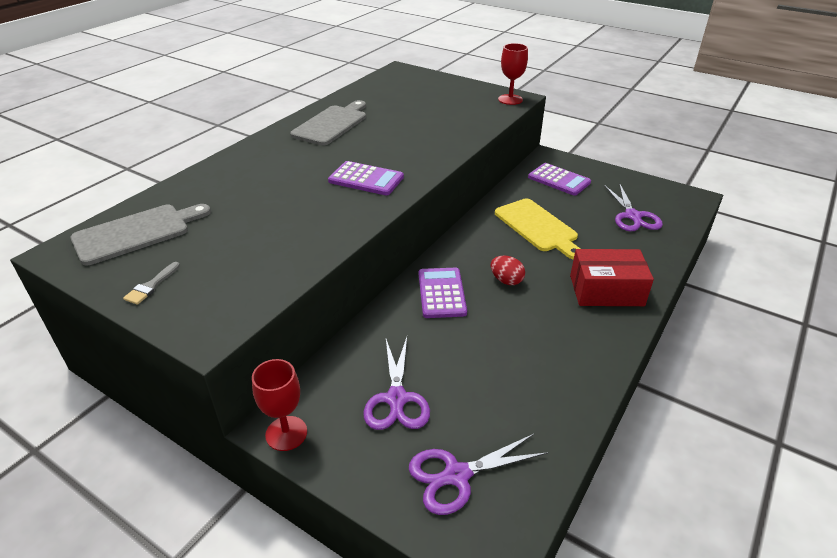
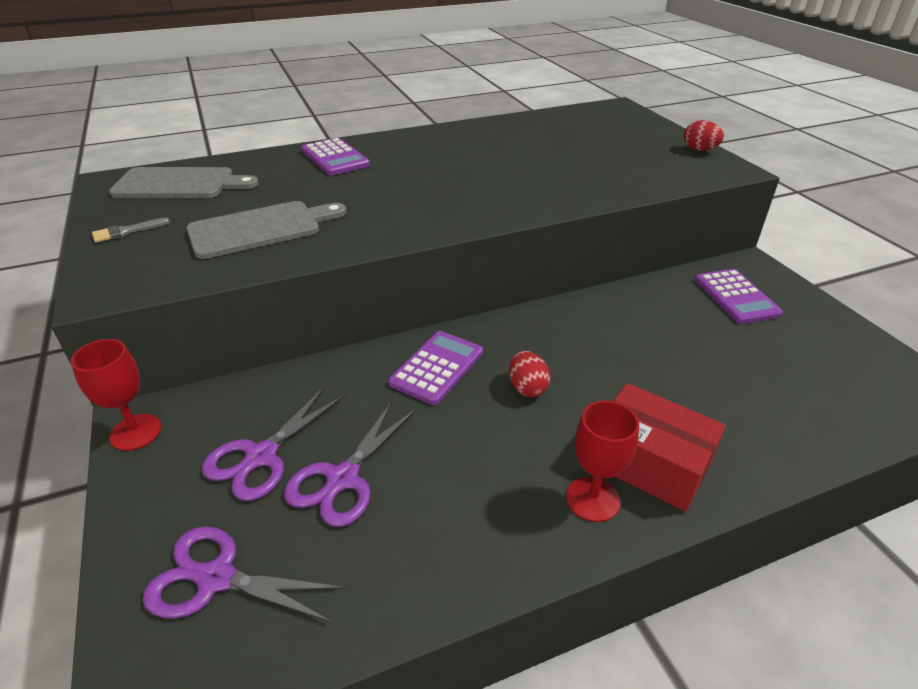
camera: 35 degrees right, 0 degrees up
grey cutting board [290,100,366,146] -> grey cutting board moved to [186,201,347,259]
purple calculator [328,161,404,195] -> purple calculator moved to [301,138,370,175]
yellow cutting board [495,198,580,260] -> none
red goblet [498,43,528,105] -> red goblet moved to [566,400,639,522]
purple scissors [604,183,663,231] -> purple scissors moved to [284,401,416,527]
none -> red egg [684,120,724,151]

